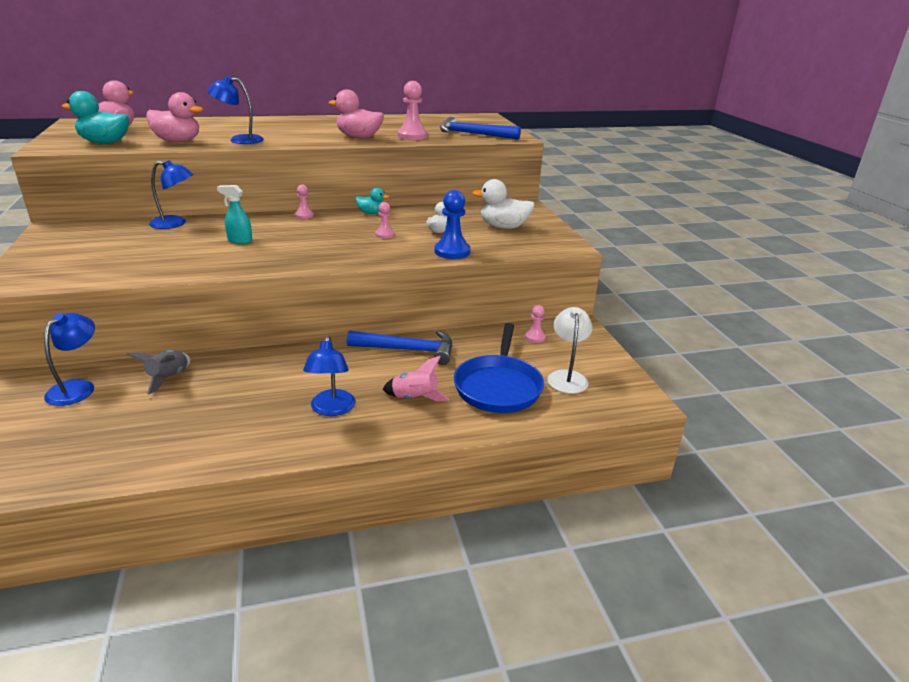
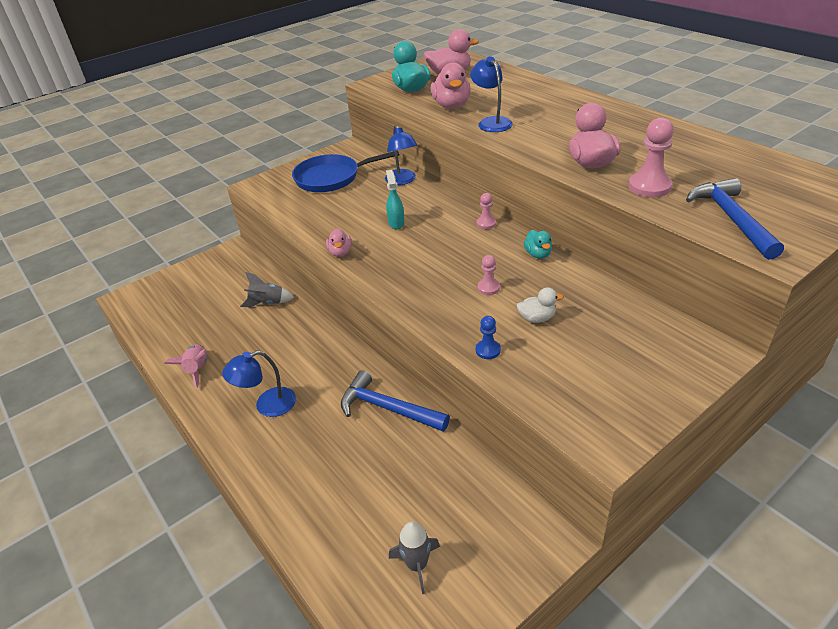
camera: 70 degrees right, 10 degrees up
blue lamp [44,313,95,406] -> none
blue hammer [347,330,453,365] -> blue hammer turned 135 degrees clockwise [341,370,450,431]
pink rocket [382,356,449,401] -> pink rocket moved to [164,345,207,389]
blue pawn [434,190,471,259] -> blue pawn [476,316,501,359], size x0.56
blue pan [454,323,544,413] -> blue pan moved to [292,150,399,192]
white duck [472,179,535,229] -> none
pink pawn [525,305,546,343] -> none
white lamp [547,307,592,394] -> grey rocket [389,521,440,594]
none -> pink duck [326,229,352,257]

